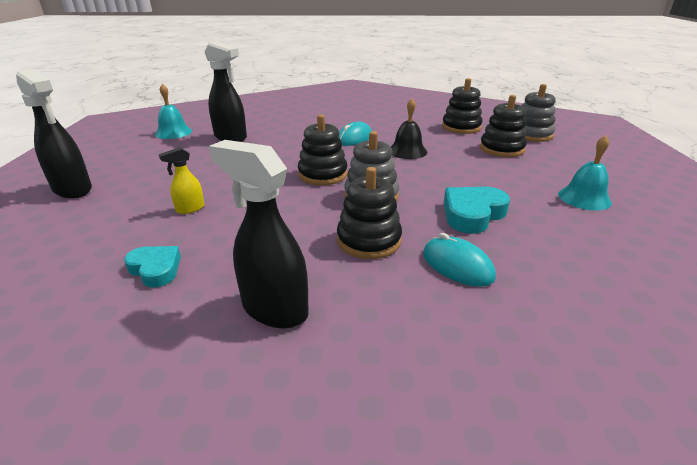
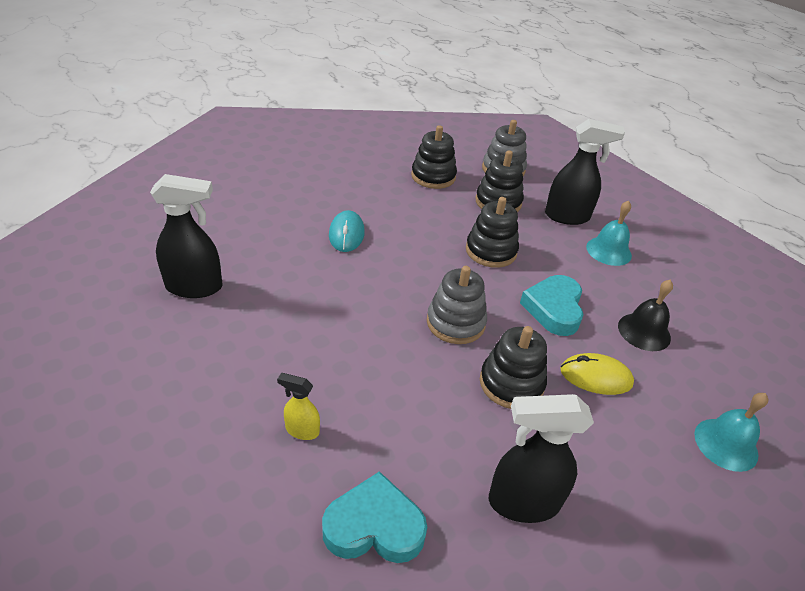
camera: 40 degrees left, 10 degrees up
black spray bottle [16,69,92,198] -> black spray bottle moved to [545,119,625,225]
turquoise heart [124,246,181,288] -> turquoise heart [322,471,427,563], size x1.51
turquoise bell [155,84,192,139] -> turquoise bell moved to [694,393,769,472]
yellow spray bottle [159,147,205,214] -> yellow spray bottle turned 90 degrees clockwise [277,373,320,440]
black stacking toy [298,114,348,185] -> black stacking toy moved to [466,197,519,268]
black bell [391,98,427,159] -> black bell moved to [618,280,673,351]
turquoise mouse [423,233,496,287] -> yellow mouse [560,353,634,395]

